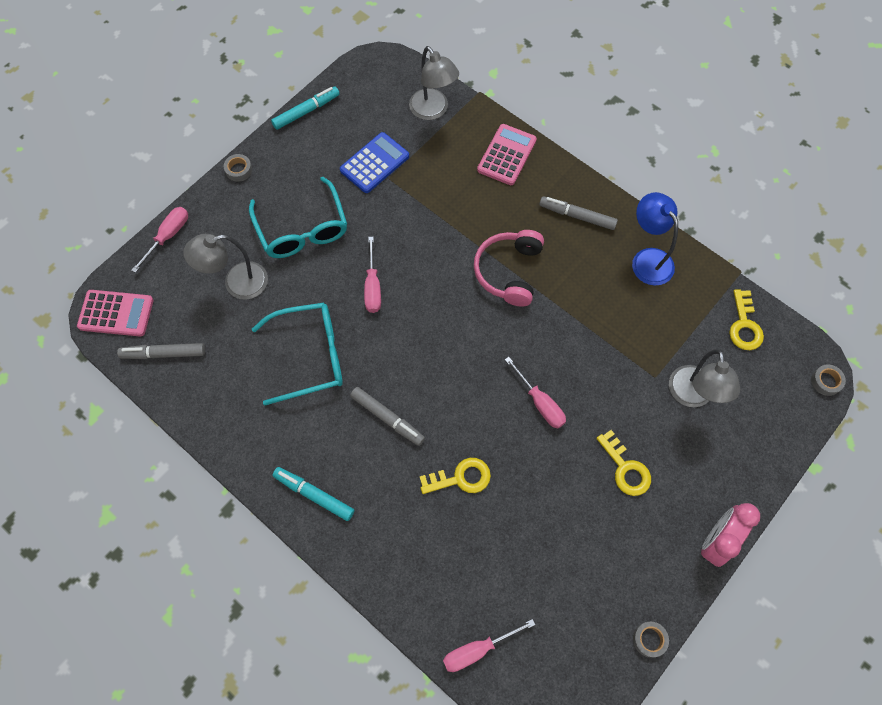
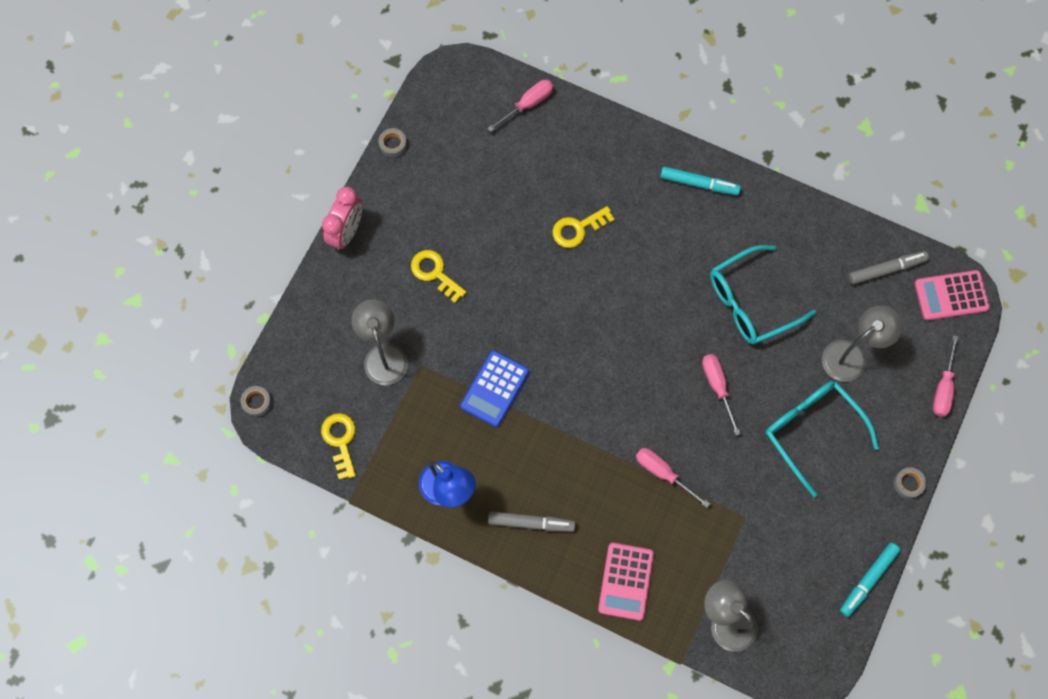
camera: 165 degrees right, 5 degrees up
blue calculator [340,132,409,193] -> blue calculator moved to [460,351,529,427]
grey marker [350,387,425,446] -> none
pink headphones [474,230,544,306] -> none
pink screwdriver [505,357,566,429] -> pink screwdriver moved to [636,448,710,508]

